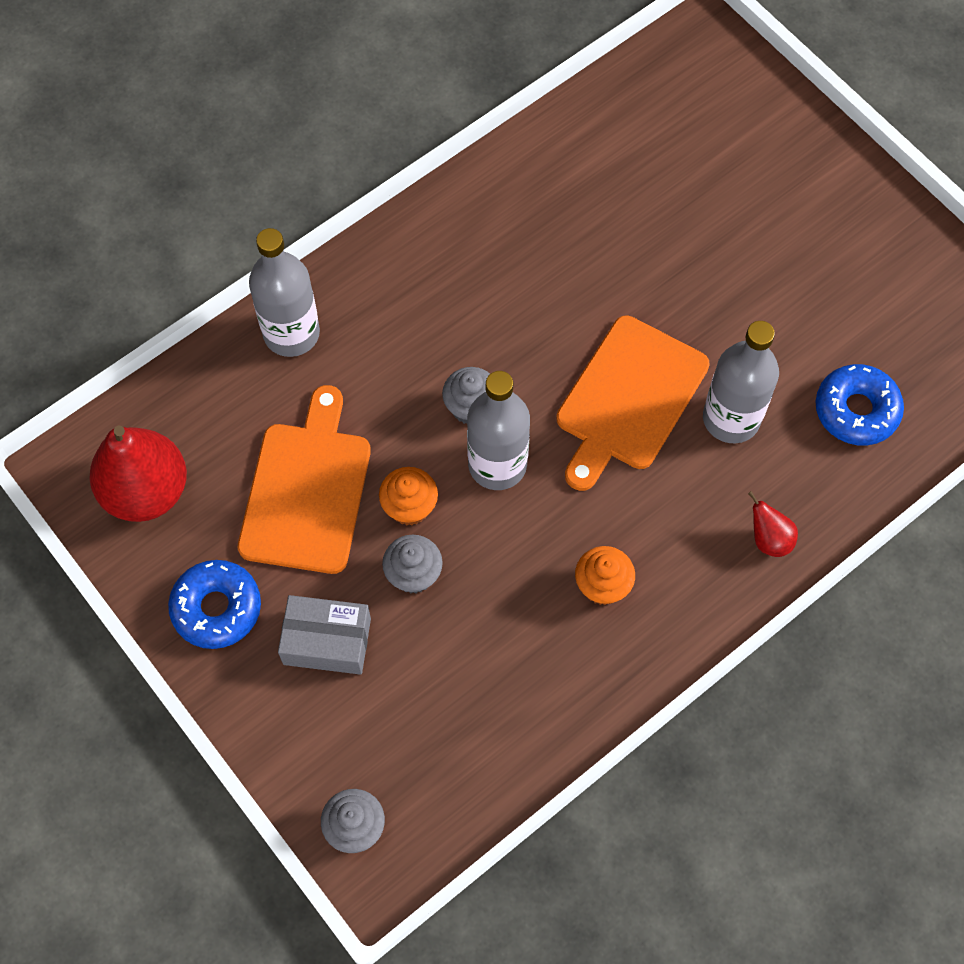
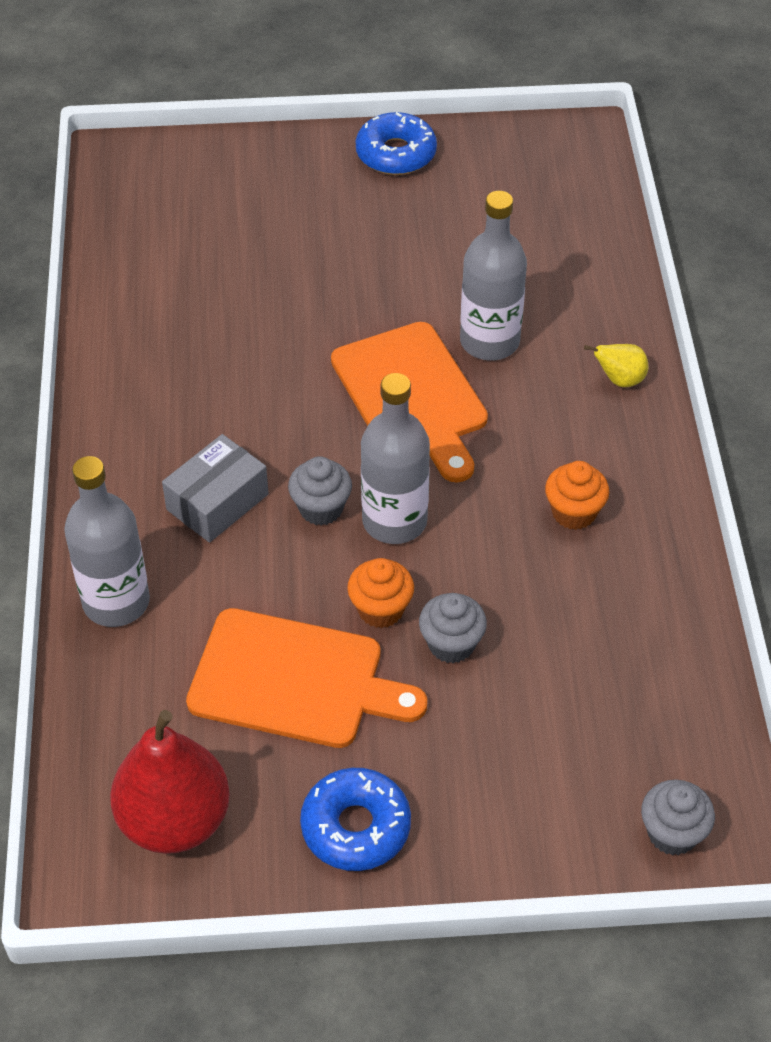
camera: 55 degrees left, 15 degrees down
orange cutting board [238,385,371,574] -> orange cutting board turned 150 degrees clockwise [186,608,427,748]
grey box [278,595,371,675] -> grey box moved to [162,434,269,542]
red pear [748,491,798,557] -> yellow pear [584,344,649,387]
blue donut [816,364,904,446] -> blue donut moved to [356,112,437,175]

